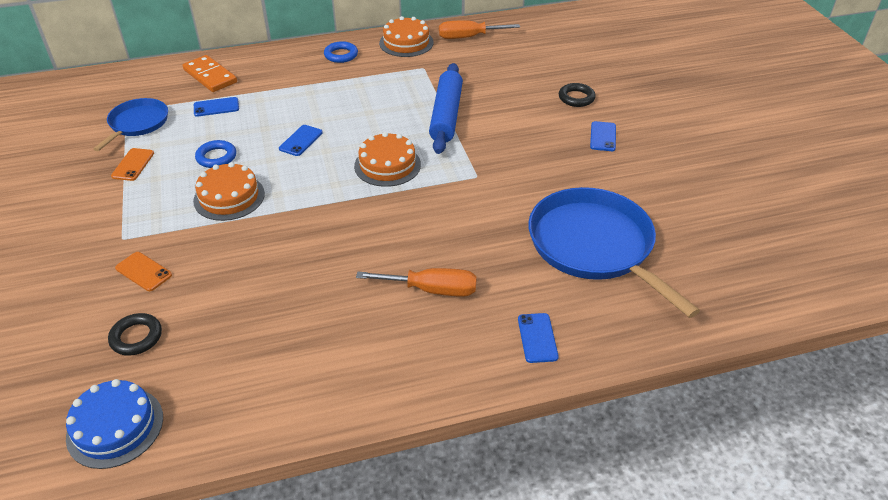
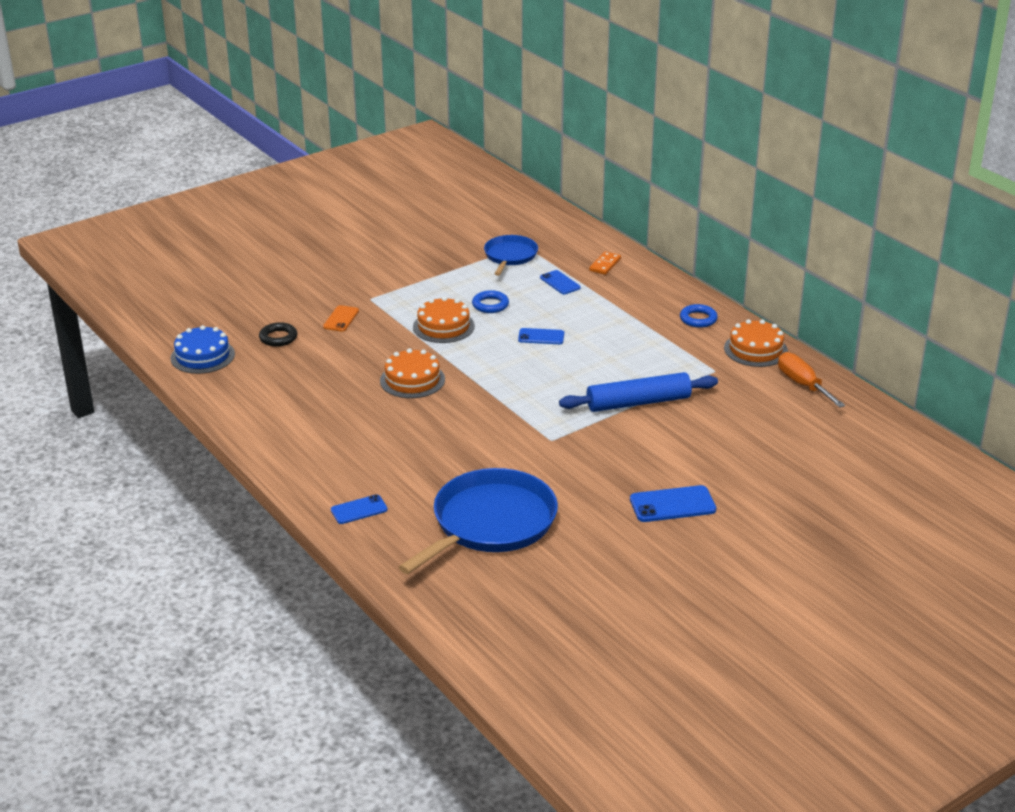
camera: 70 degrees right, 10 degrees down
blue pan [93,98,168,151] -> blue pan turned 75 degrees counterclockwise [484,235,538,276]
orange phone [111,148,154,181] -> none
orange domino [183,55,237,92] -> orange domino [589,251,621,275], size x0.64
orange cake [354,132,421,187] -> orange cake moved to [380,348,445,398]
orange screwdriver [356,268,477,297] -> none
black ring [559,83,596,107] -> none
blue phone [590,121,616,151] -> blue phone [630,485,716,522], size x1.54

